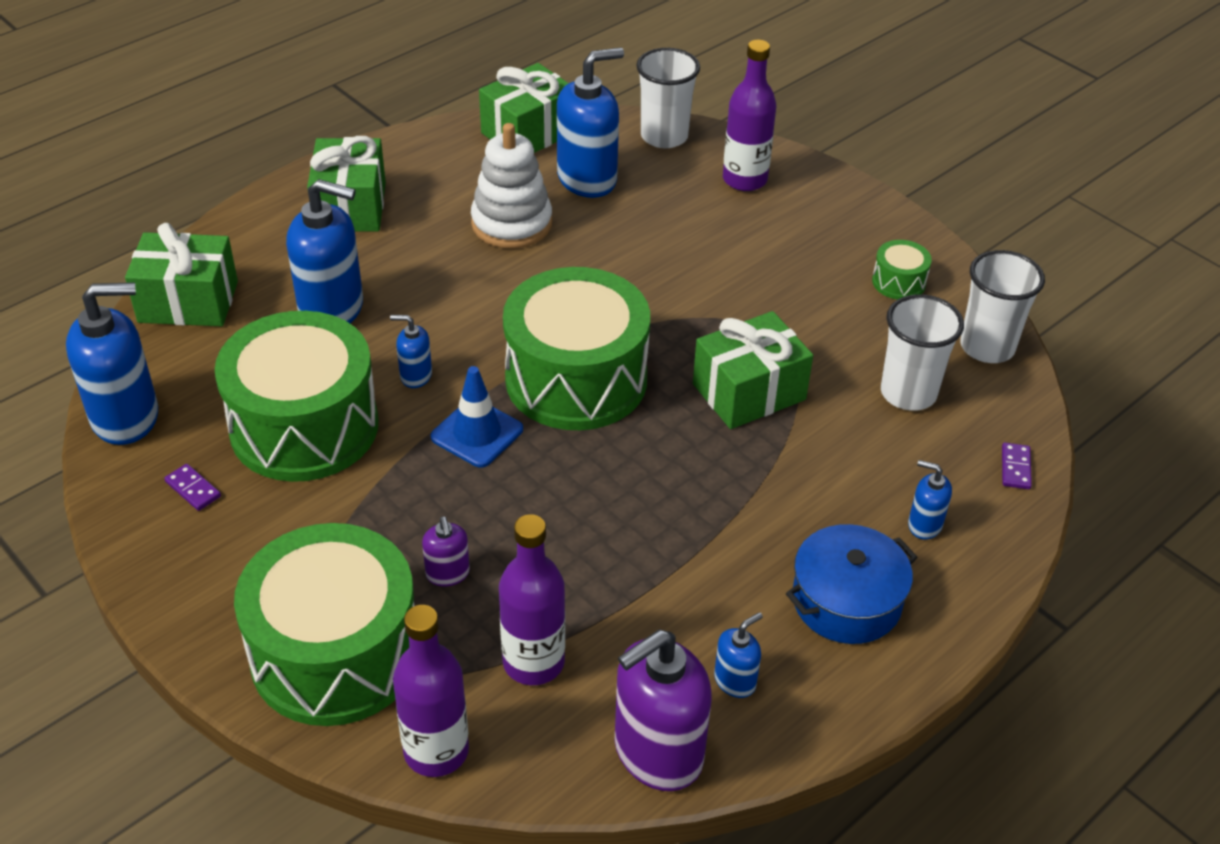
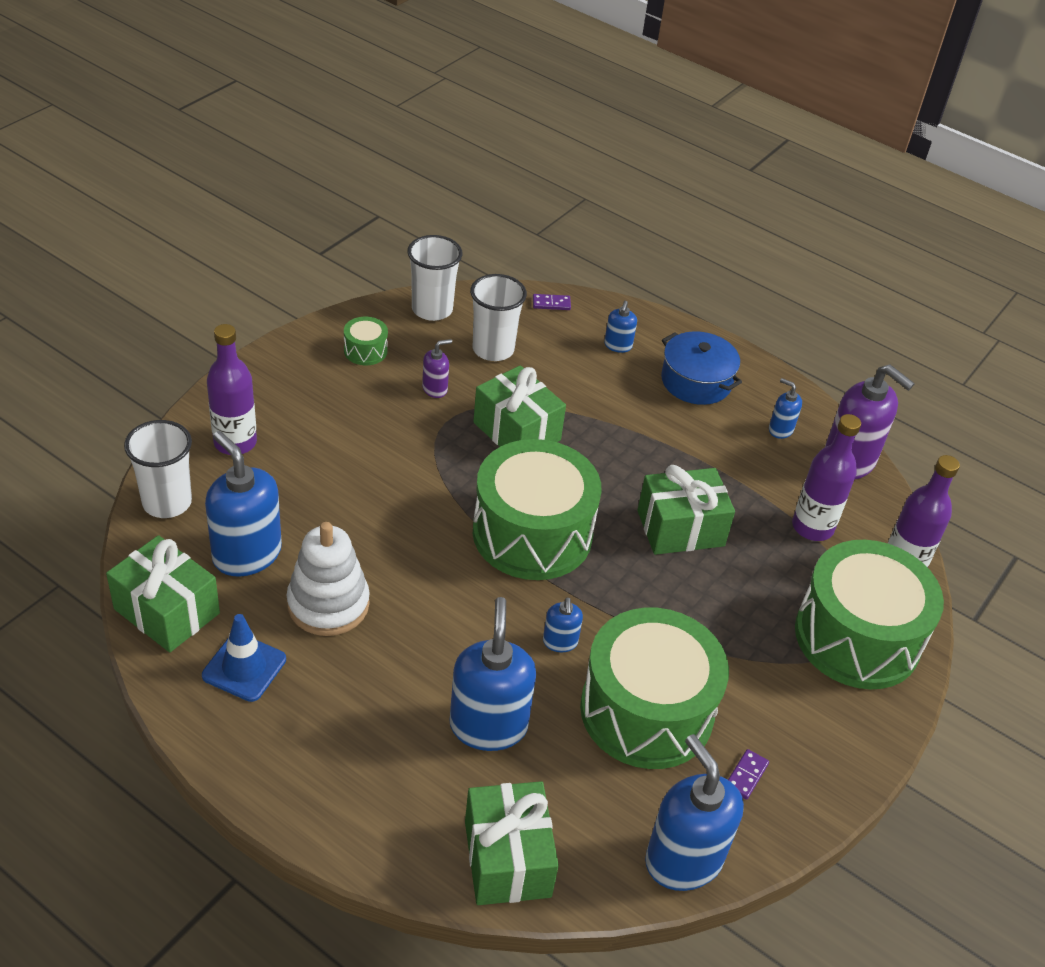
camera: 105 degrees left, 0 degrees up
green gift [307,136,386,232] -> green gift moved to [637,465,735,555]
purple soap dispenser [422,516,470,587] -> purple soap dispenser moved to [422,339,452,398]
blue traffic cone [431,366,523,467] -> blue traffic cone moved to [202,614,286,702]

